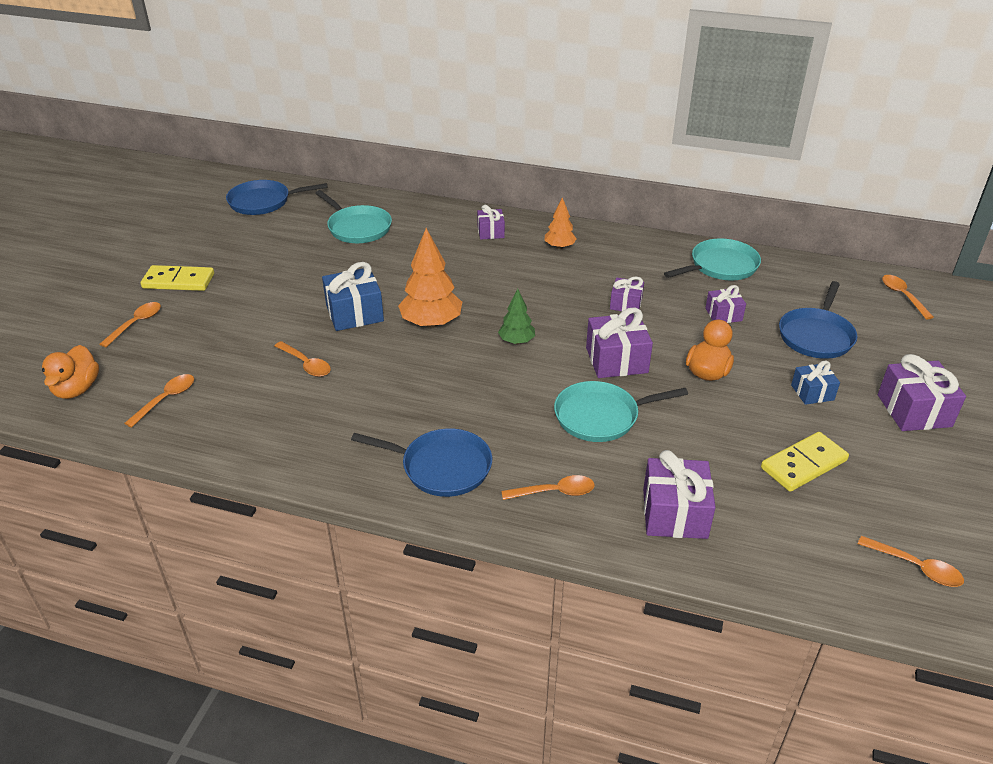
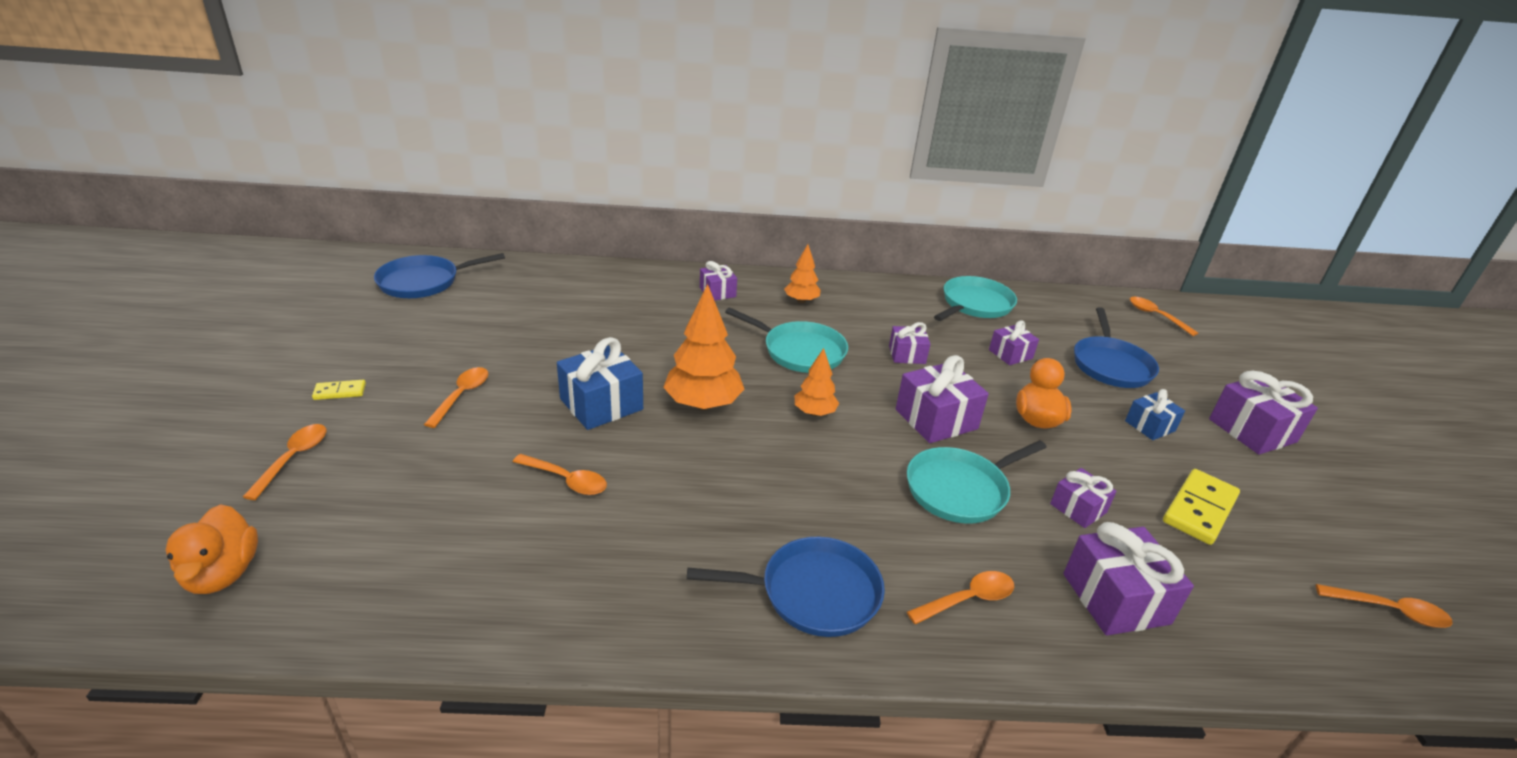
camera: 20 degrees left, 5 degrees down
orange spoon [125,374,194,428] -> orange spoon moved to [424,367,488,428]
yellow domino [141,265,214,291] -> yellow domino [312,380,366,400], size x0.52
turquoise pan [316,190,392,243] -> turquoise pan moved to [725,308,848,373]
green tree [498,289,535,344] -> orange tree [795,348,839,416]
none -> purple gift [1050,468,1117,528]

